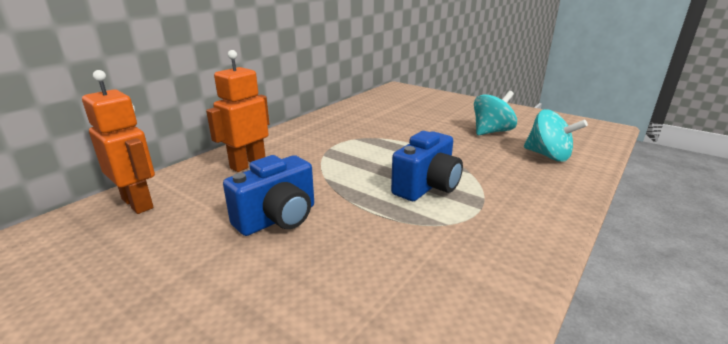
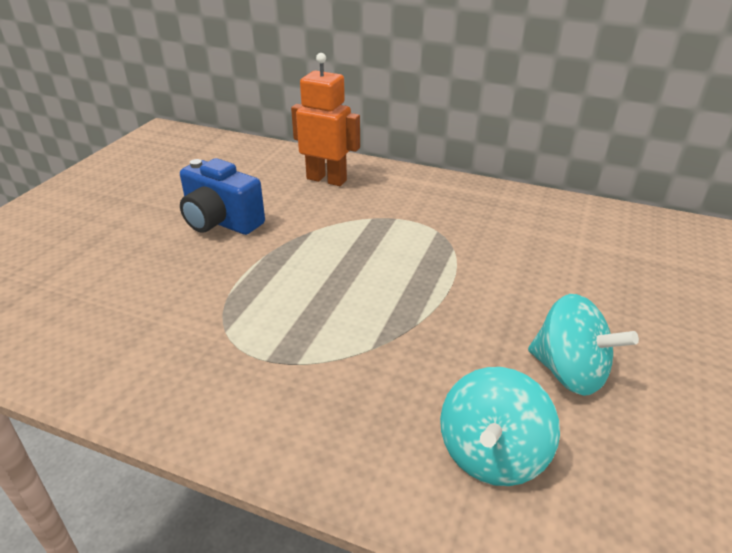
camera: 75 degrees right, 10 degrees up
orange robot [82,70,155,214] -> none
blue camera [391,131,463,201] -> none

